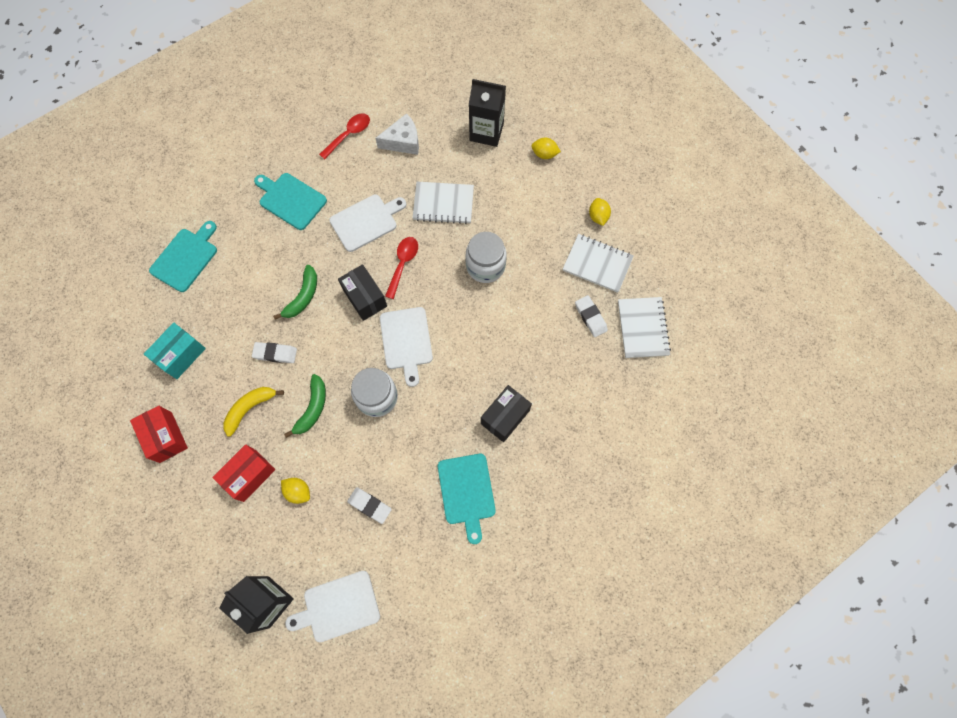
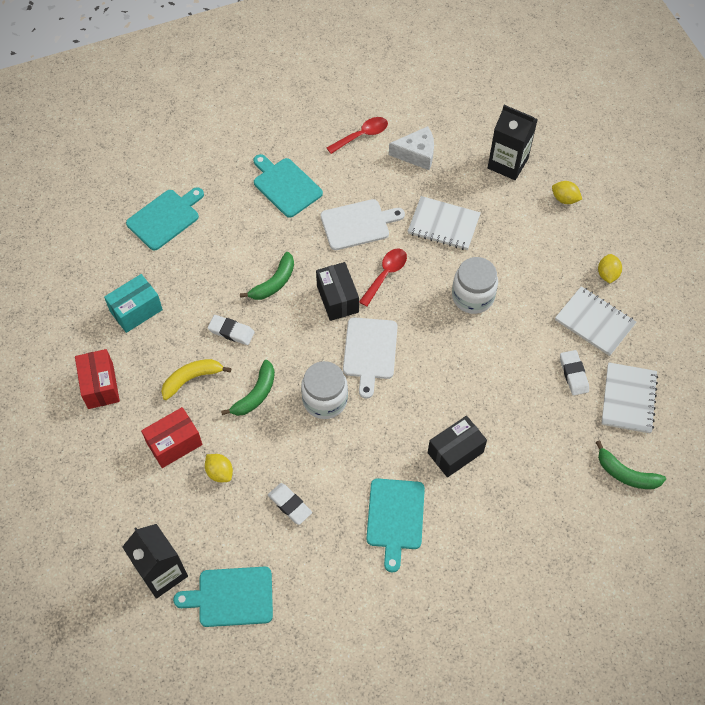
camera: 15 degrees right, 10 degrees down
white cutting board [285,571,380,642] -> turquoise cutting board [173,567,273,627]
none -> green banana [596,440,666,489]

